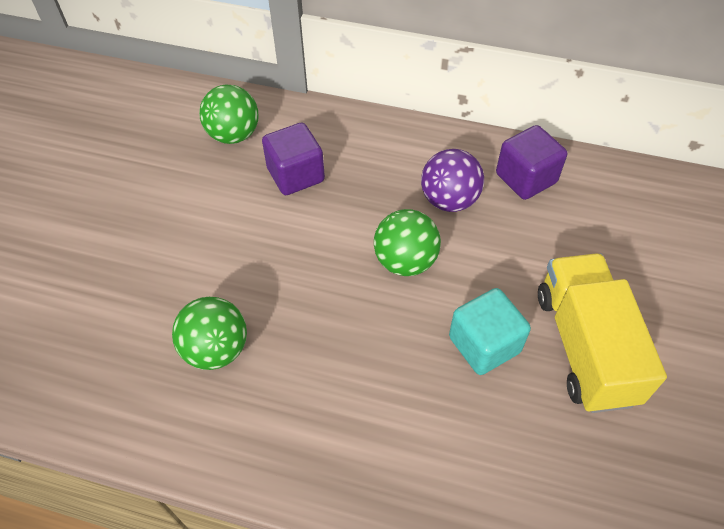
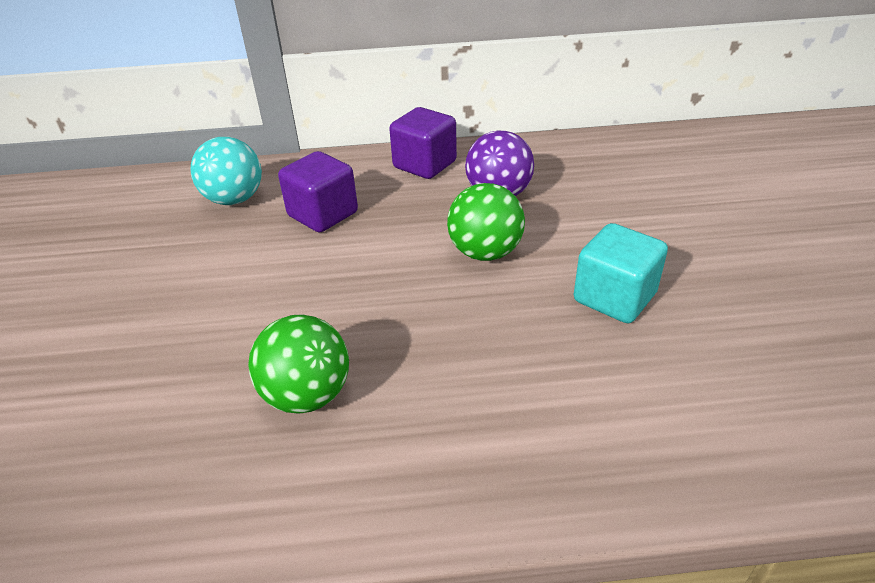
camera: 20 degrees left, 15 degrees down
green ball [199,84,259,144] -> turquoise ball [191,137,262,205]
purple cube [496,125,567,200] -> purple cube moved to [389,107,457,179]
yellow truck [538,253,667,413] -> none

